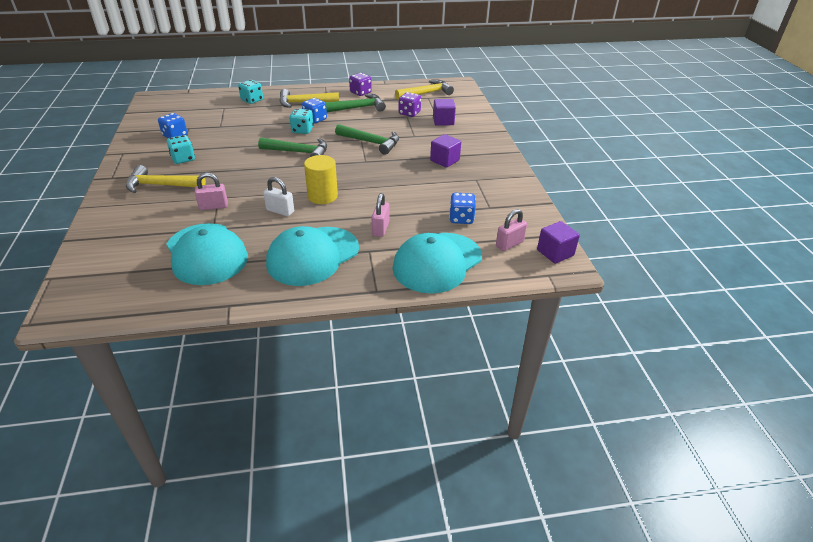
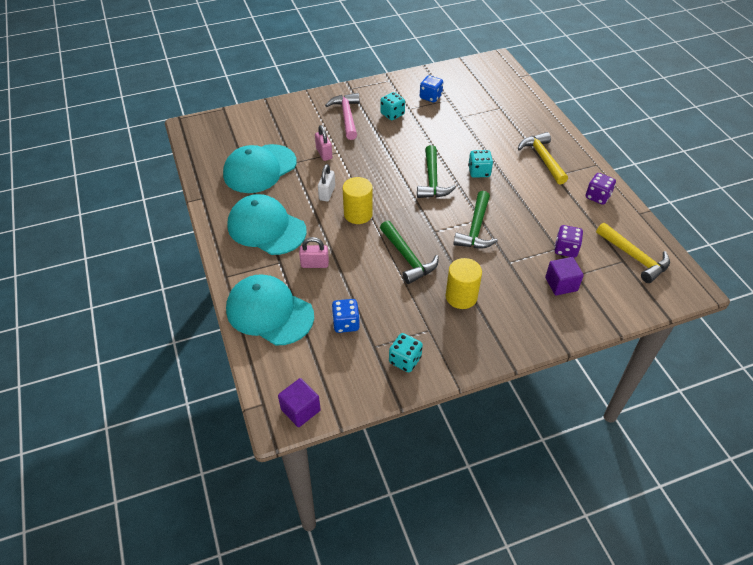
camera: 80 degrees right, 10 degrees up
yellow hammer [126,165,206,193] -> pink hammer [325,93,360,140]
turquoise dice [238,80,263,104] -> turquoise dice moved to [389,333,423,372]
blue dice [302,98,327,124] -> none
green hammer [325,94,386,112] -> green hammer moved to [380,221,439,284]
purple cube [430,134,461,168] -> yellow cylinder [446,258,482,309]
pink padlock [496,209,527,251] -> none

